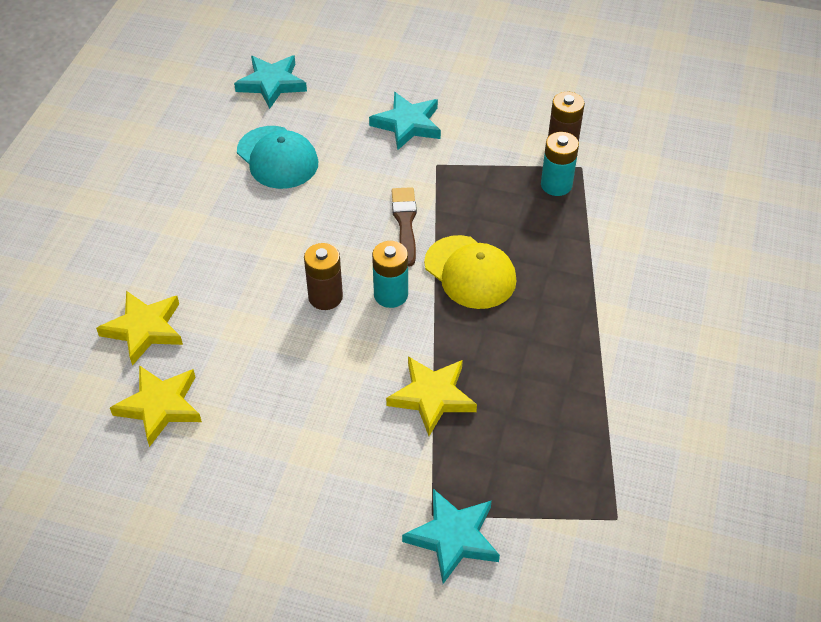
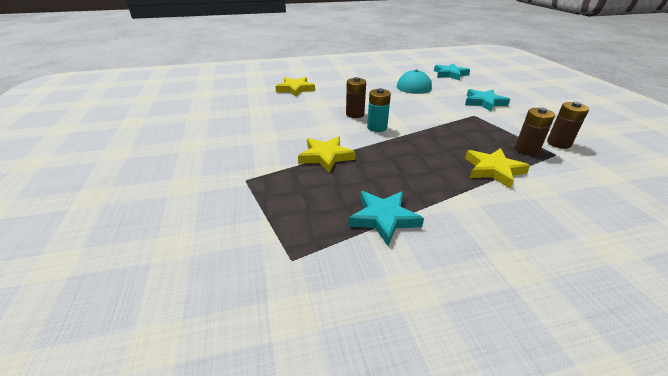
camera: 60 degrees right, 15 degrees down
yellow star [110,365,202,447] -> yellow star moved to [465,148,530,189]
brown brush [392,187,417,266] -> none
turquoise star [402,489,500,584] -> turquoise star moved to [348,191,424,246]
yellow cap [424,235,516,309] -> none
turquoise battery [541,132,579,196] -> brown battery [515,107,555,156]

